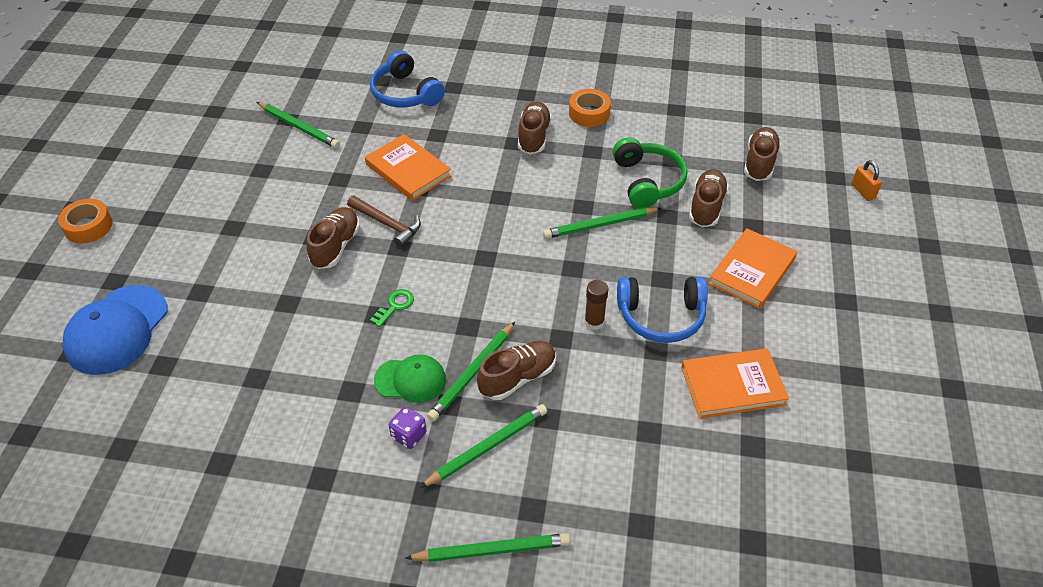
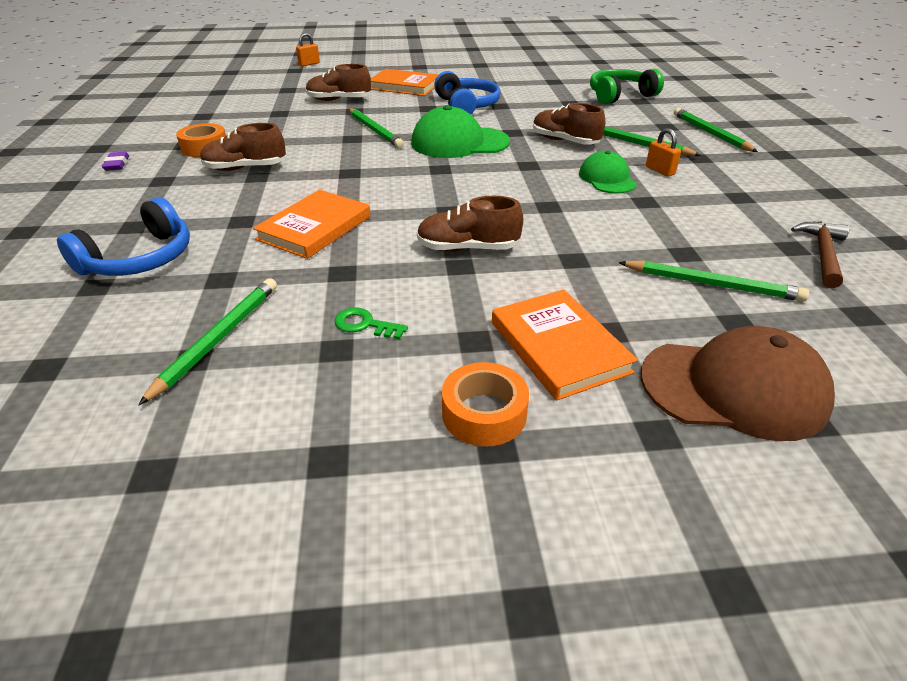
camera: 105 degrees left, 10 degrees down
orange tape [58,199,112,244] -> orange tape moved to [442,362,529,447]
blue cap [62,285,168,375] -> brown cap [641,326,835,441]
brown hammer [347,196,421,247] -> brown hammer moved to [791,222,849,289]
green key [370,289,414,327] -> green key moved to [334,307,408,340]
purple dice [389,407,427,449] -> orange padlock [646,128,681,177]
green pencil [427,322,515,421] -> green pencil moved to [618,261,809,302]
brown glue stick [584,280,608,330] -> none
green headphones [613,137,688,208] -> green headphones moved to [590,69,664,104]
orange book [681,348,789,419] -> orange book moved to [492,289,638,401]
brown shoe [744,127,781,181] -> none
none -> purple eraser [102,152,129,171]
none -> green cap [411,105,510,158]

